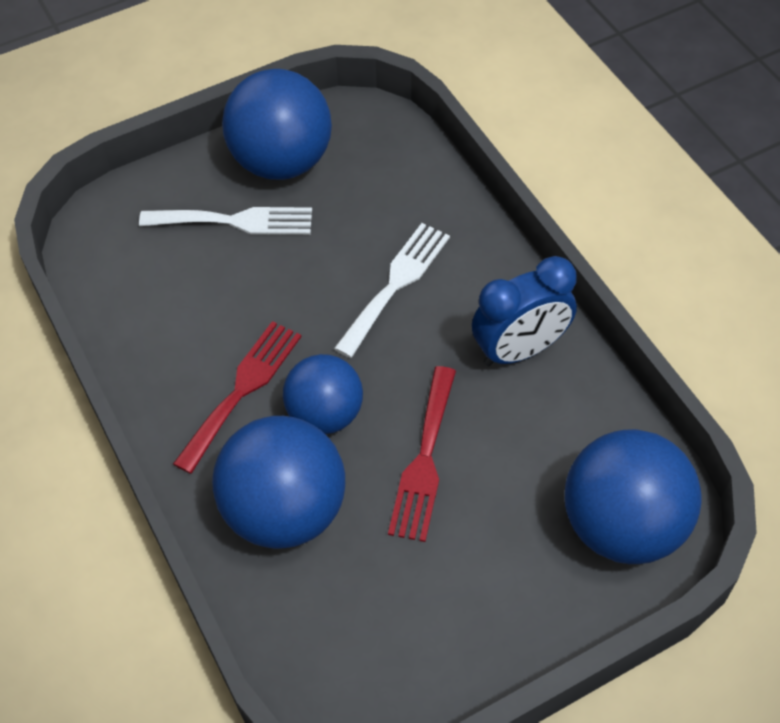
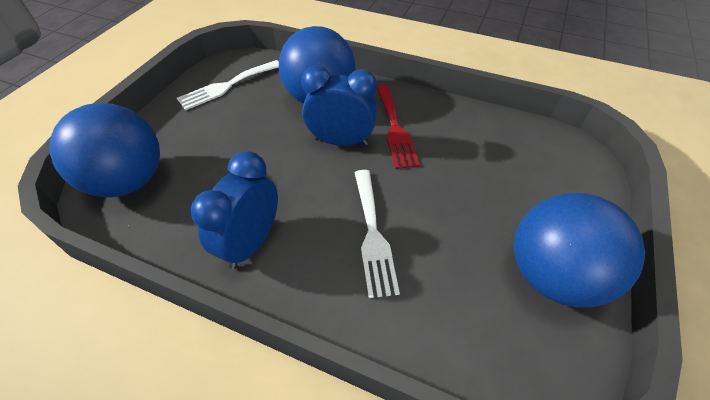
camera: 140 degrees right, 5 degrees down
white fork [139,207,312,235] -> white fork moved to [177,60,279,110]
blue ball [283,354,363,434] -> blue clock [301,65,377,146]
red fork [388,366,456,542] -> none

